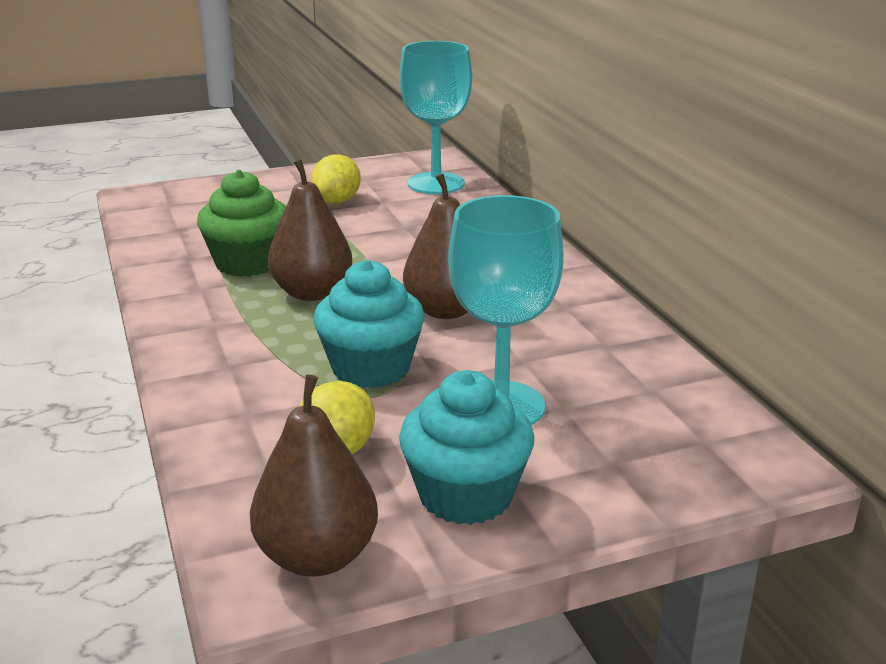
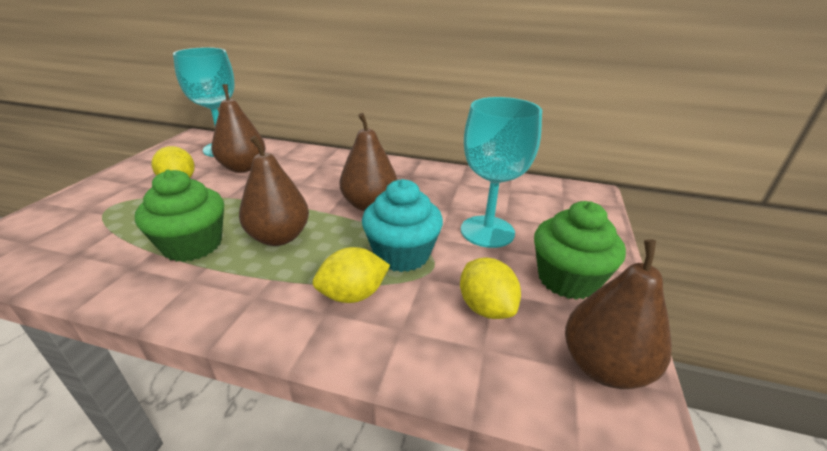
camera: 55 degrees left, 5 degrees up
turquoise cupcake [399,370,534,525] -> green cupcake [534,201,626,300]
none -> brown pear [211,84,265,173]
none -> yellow lemon [312,247,390,303]

